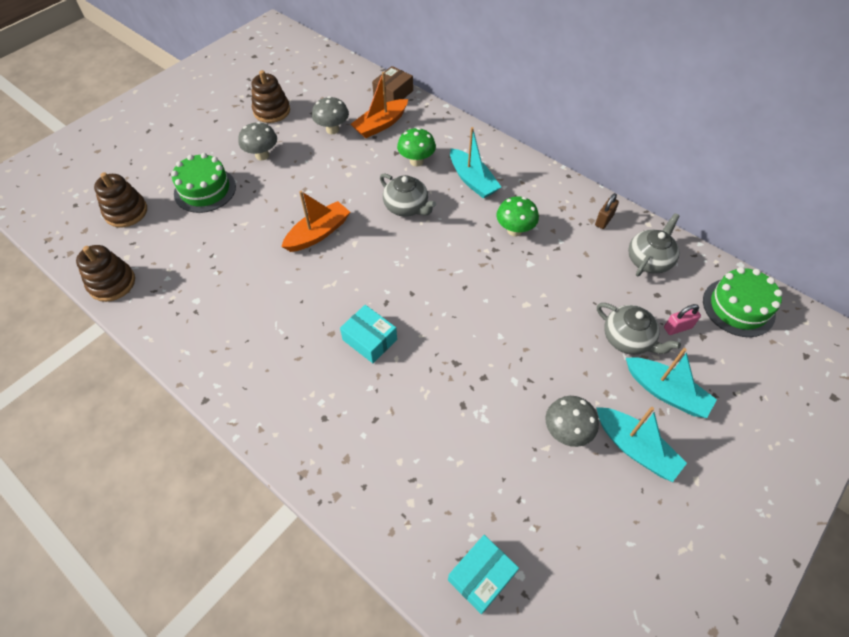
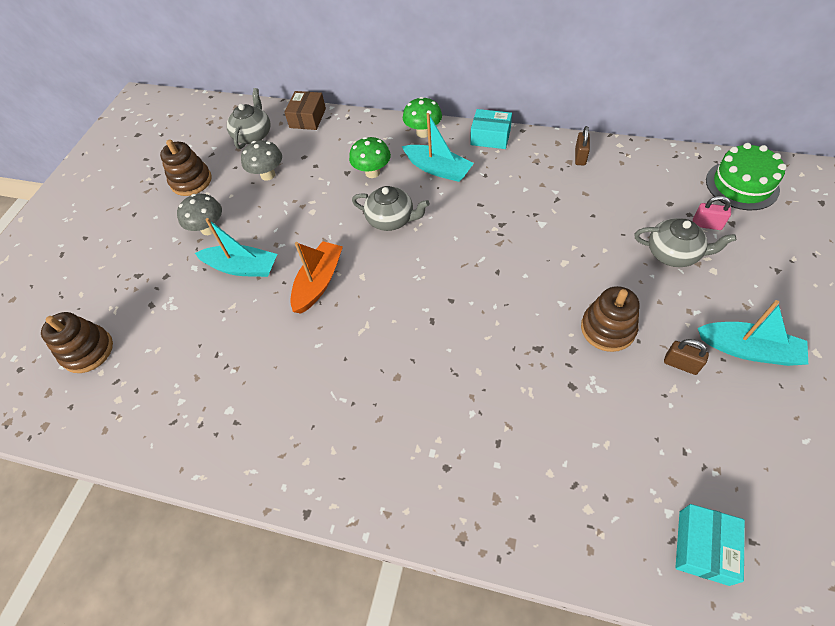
camera: 20 degrees left, 0 degrees up
brown stacking toy [76,245,135,302] -> brown stacking toy moved to [581,286,639,352]
green cake [171,153,236,213] -> none
turquoise box [340,305,397,363] -> turquoise box moved to [470,109,512,149]
orange boat [351,72,408,138] -> none
green mushroom [496,196,539,237] -> green mushroom moved to [403,97,442,138]
grey mushroom [545,396,599,447] -> brown padlock [664,339,709,375]
turquoise boat [626,348,717,418] -> turquoise boat moved to [195,218,277,277]
grey teapot [628,213,679,276] -> grey teapot moved to [227,88,270,149]
pink padlock [664,304,701,335] -> pink padlock turned 60 degrees clockwise [693,196,731,230]

